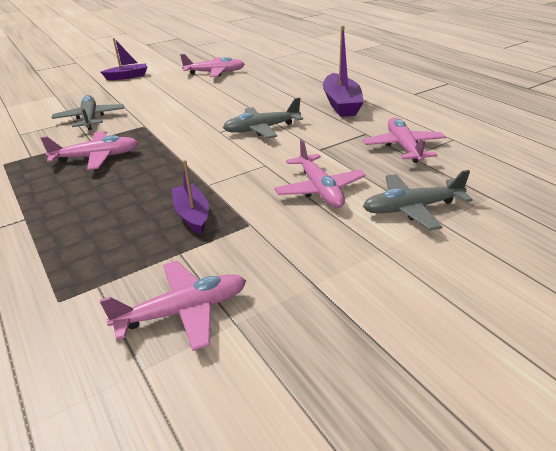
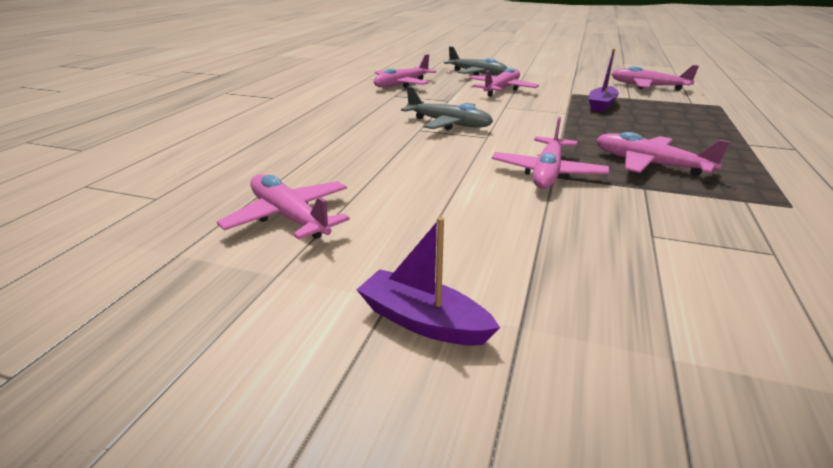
camera: 130 degrees left, 5 degrees down
grey plane [52,95,124,130] -> none
purple boat [323,26,364,117] -> none
none -> pink plane [492,117,609,189]

